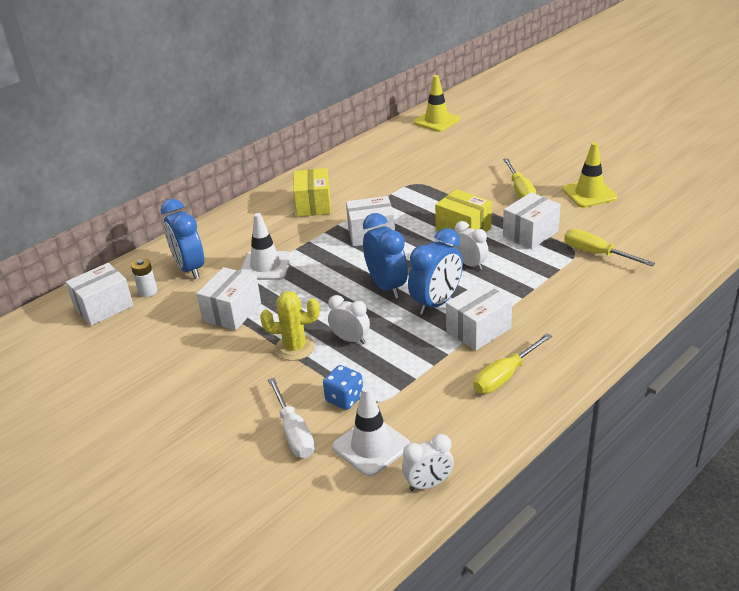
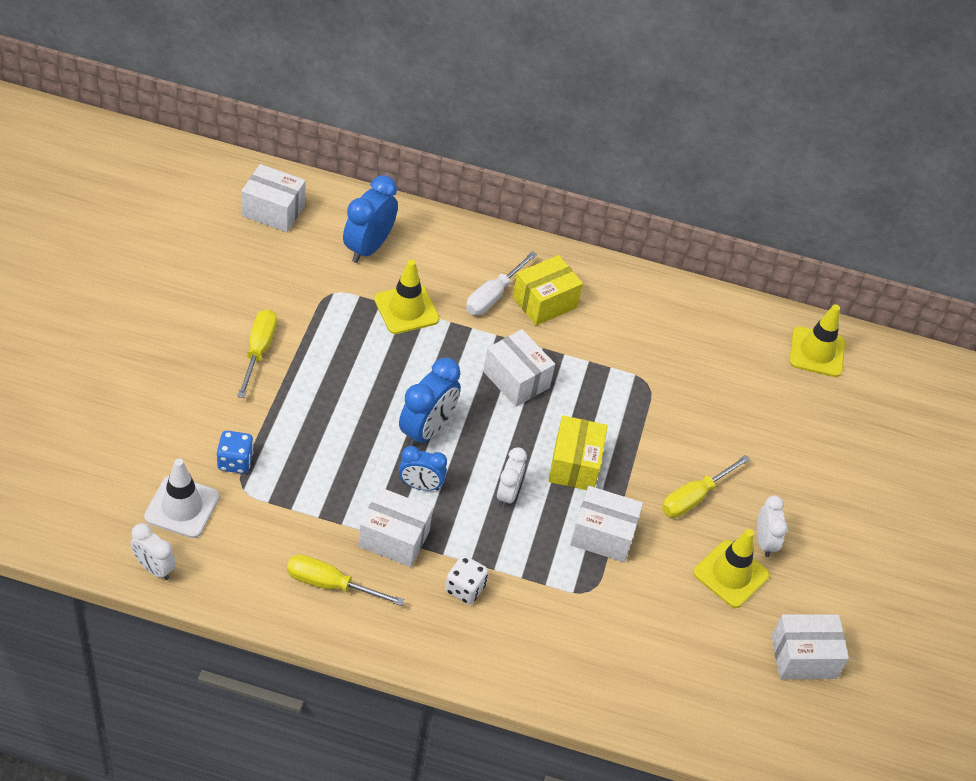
camera: 50 degrees right, 15 degrees up
white battery [131,258,157,297] -> none
white box [196,267,261,330] -> white box moved to [772,614,849,679]
white traffic cone [240,213,292,280] -> yellow traffic cone [374,259,439,334]
yellow cactus [260,291,319,361] -> none
white screwdriver [268,378,315,458] -> white screwdriver moved to [466,251,537,315]
white clock [328,295,370,344] -> white clock moved to [757,495,788,557]
blue clock [408,228,463,315] -> blue clock [399,446,447,491], size x0.63
yellow screwdriver [564,229,655,266] -> yellow screwdriver moved to [237,309,277,398]
none -> white dice [445,555,488,605]

